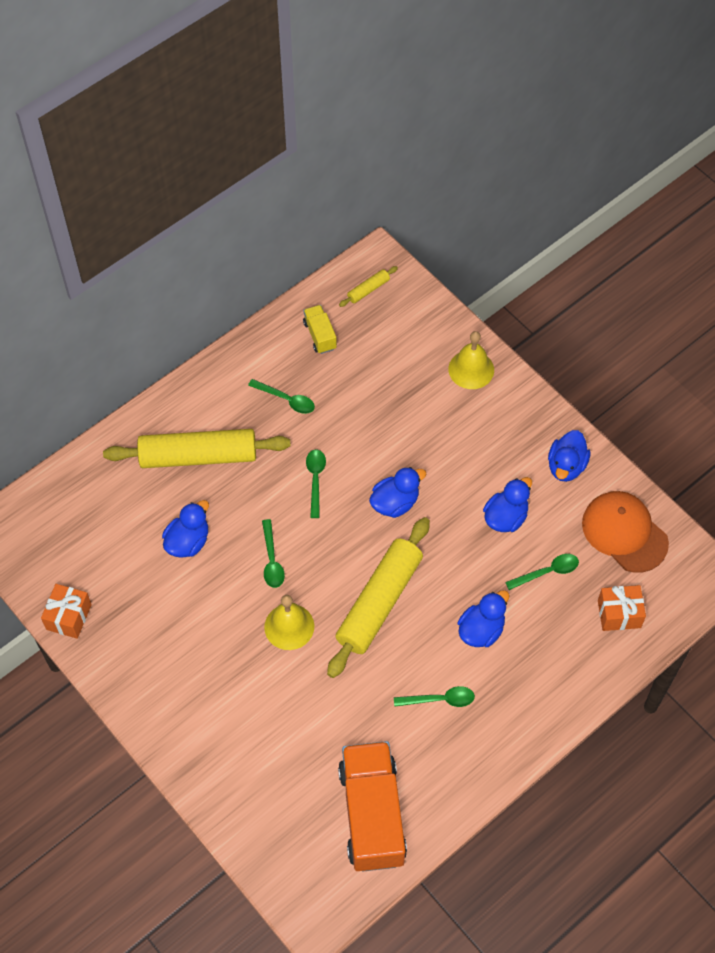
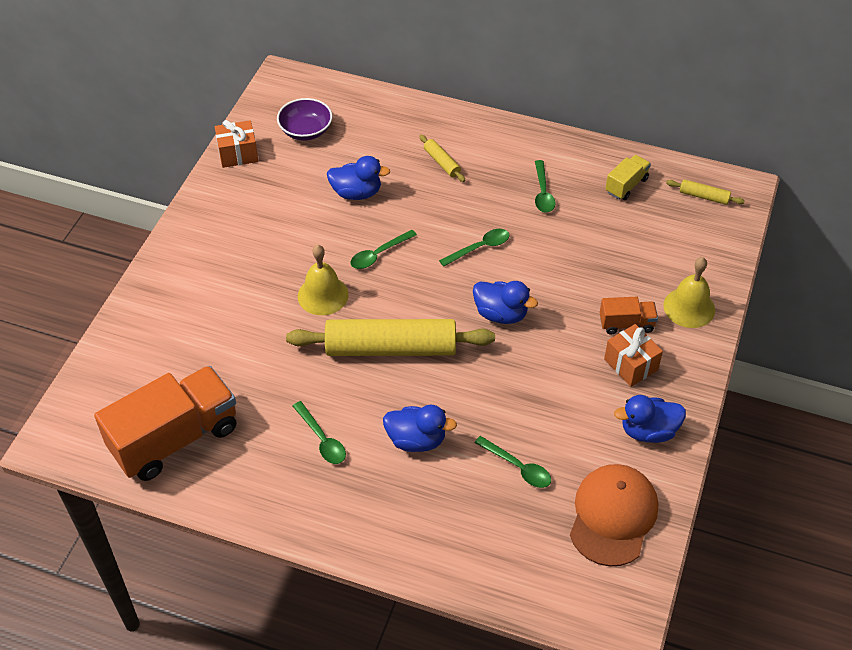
camera: 60 degrees right, 10 degrees down
yellow rolling pin [103,429,291,468] -> yellow rolling pin [419,135,465,182], size x0.42
blue duck [483,477,532,532] -> none
orange gift [598,585,646,631] -> orange gift moved to [604,324,663,387]
none -> purple bowl [277,98,332,141]
none -> orange truck [600,297,658,335]

